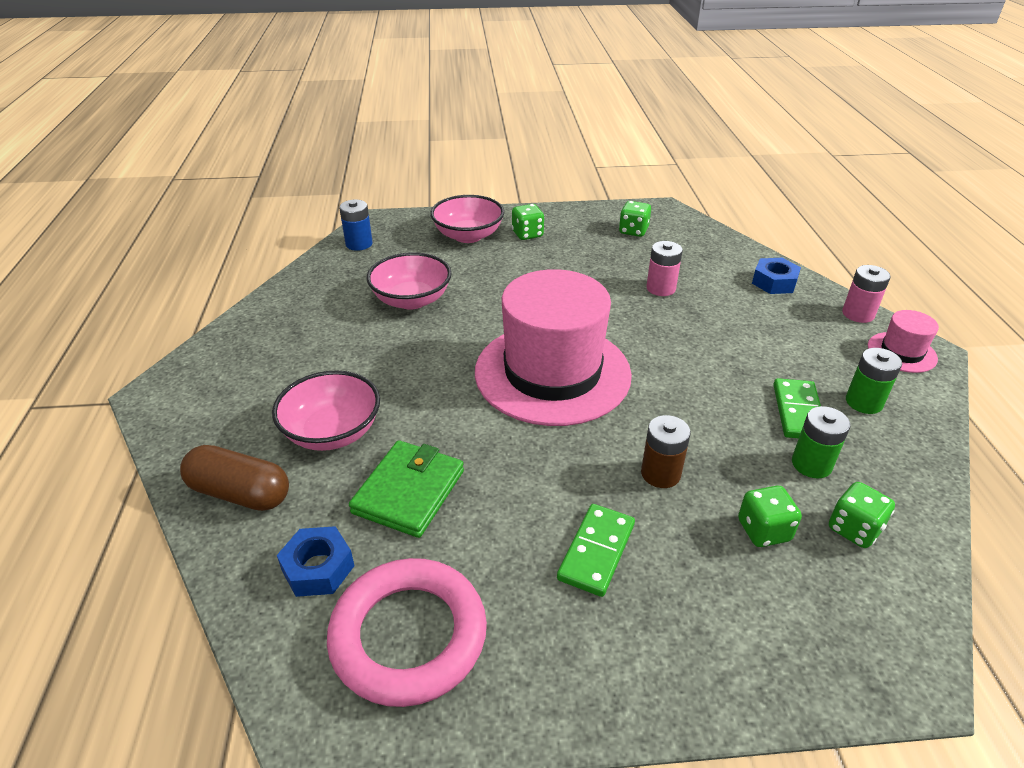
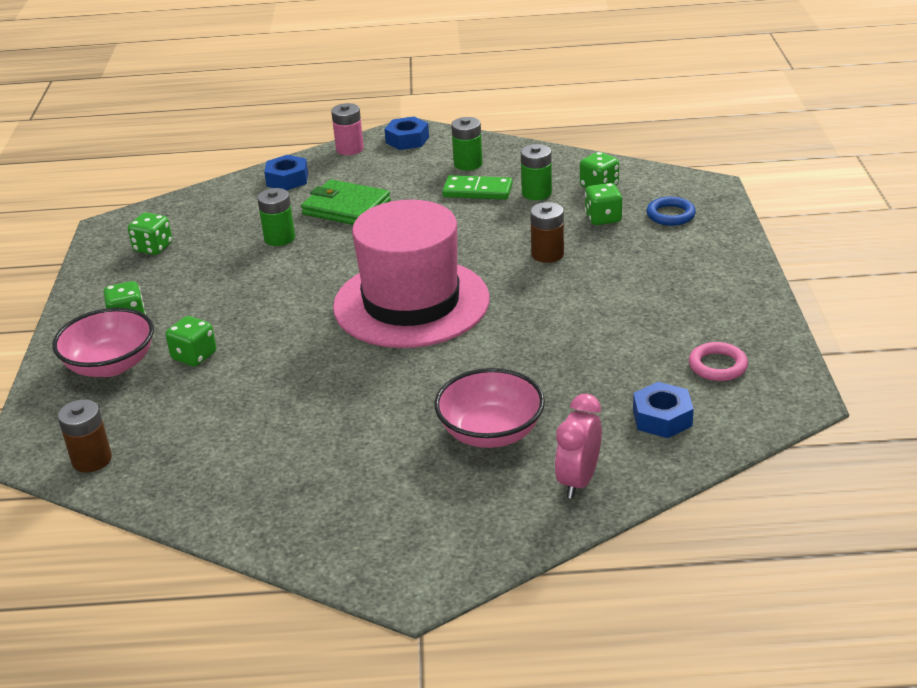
camera: 85 degrees left, 5 degrees down
brown capsule [180,445,289,511] -> pink clock [555,394,602,499]
pink ring [327,558,487,707] -> pink ring [689,342,748,381], size x0.48
blue battery [339,200,373,251] -> brown battery [58,399,112,472]
green wallet [349,440,464,538] -> green wallet moved to [301,179,391,225]
pink bowl [367,252,452,310] -> none
green domino [557,504,635,597] -> none
pink battery [646,241,683,296] -> green battery [257,188,295,246]
pink hat [868,310,939,373] -> blue nut [384,117,429,150]
none -> green dice [166,316,216,366]
none -> blue ring [646,196,696,226]

